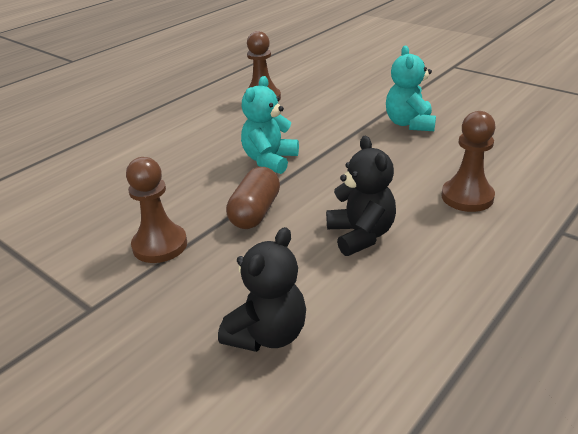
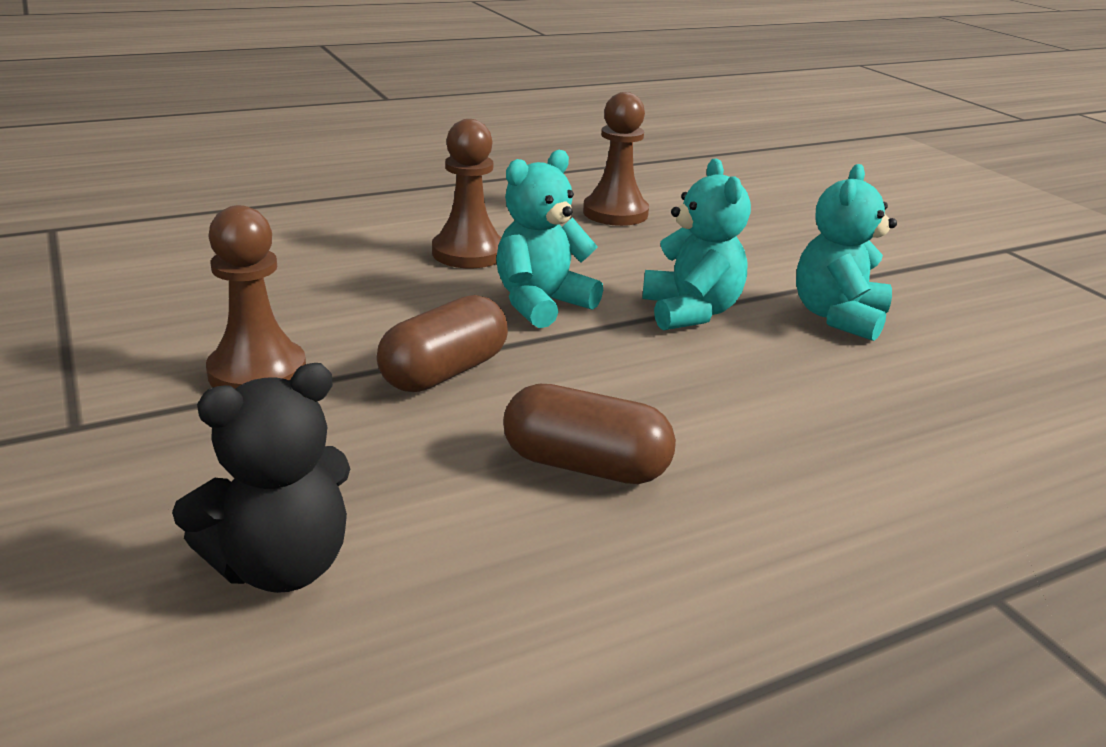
camera: 20 degrees right, 5 degrees down
black teddy bear [326,136,396,256] -> brown capsule [503,384,676,484]
brown pawn [441,111,496,212] -> brown pawn moved to [432,119,502,268]
none -> turquoise teddy bear [642,159,751,330]

